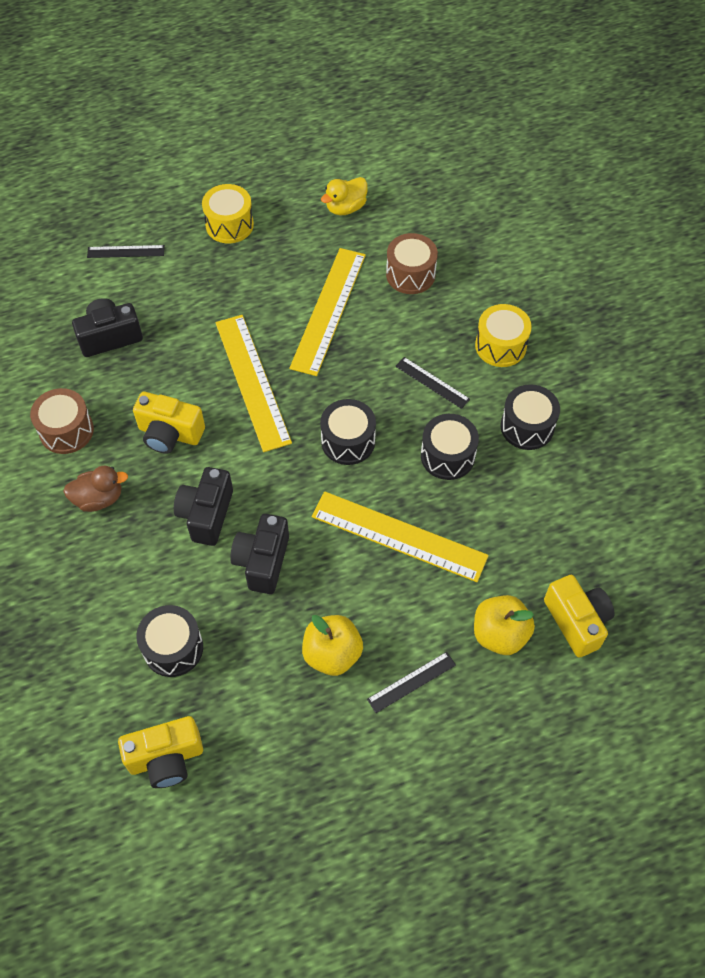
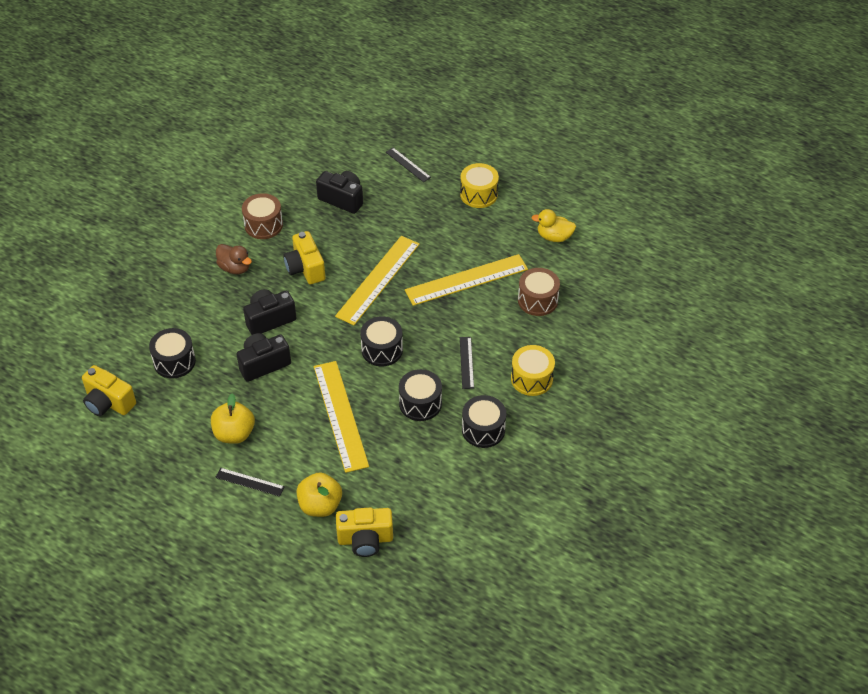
camera: 50 degrees right, 10 degrees down
yellow camera [544,575,614,657] -> yellow camera turned 60 degrees clockwise [336,507,393,557]

